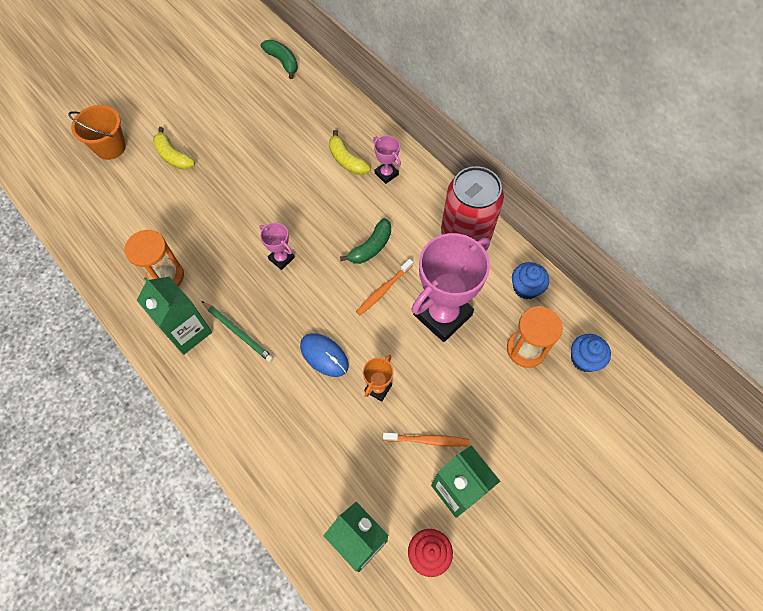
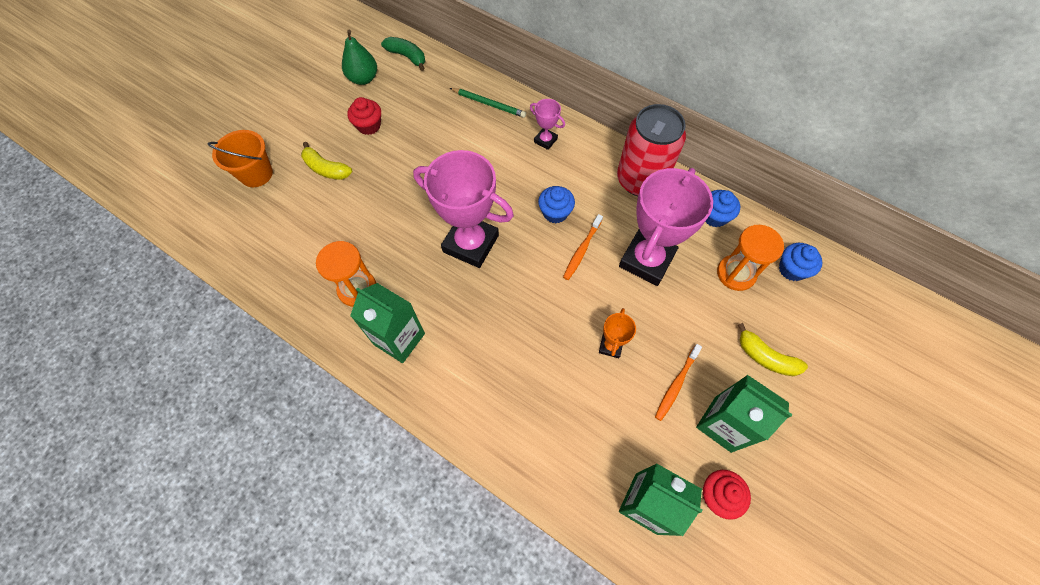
camera: 15 degrees left, 0 degrees up
green pencil [202,301,274,362] -> green pencil moved to [450,88,526,118]
pink trophy [259,223,294,270] -> pink trophy [413,150,514,268], size x2.20
blue mouse [300,333,349,377] -> none
yellow banana [329,130,371,175] -> yellow banana moved to [738,323,808,376]
green banana [340,218,391,264] -> blue cupcake [538,186,575,223]
orange toothbrush [383,432,469,447] -> orange toothbrush turned 135 degrees clockwise [655,344,702,421]
none -> green pear [342,30,377,85]
none -> red cupcake [347,97,381,135]

